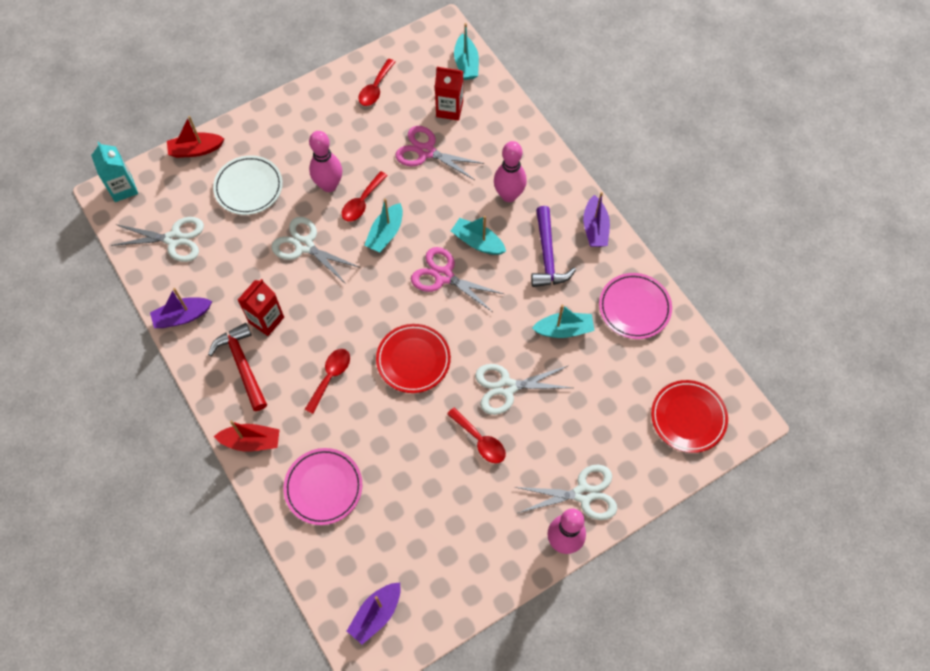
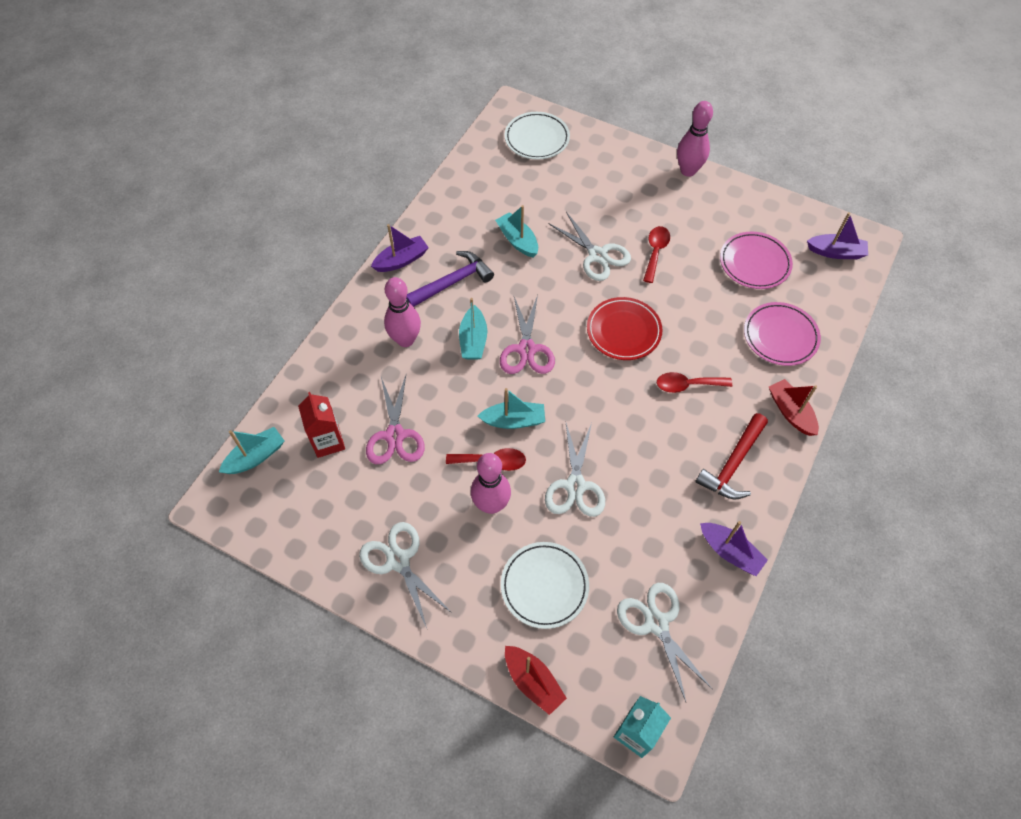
camera: 120 degrees left, 5 degrees down
red carton [238,279,284,336] -> none
red spoon [358,59,395,106] -> none
white scissors [515,465,617,520] -> white scissors moved to [359,522,452,629]
pink plate [599,273,672,339] -> pink plate moved to [720,231,793,289]
red plate [651,380,728,453] -> white plate [505,112,570,160]

